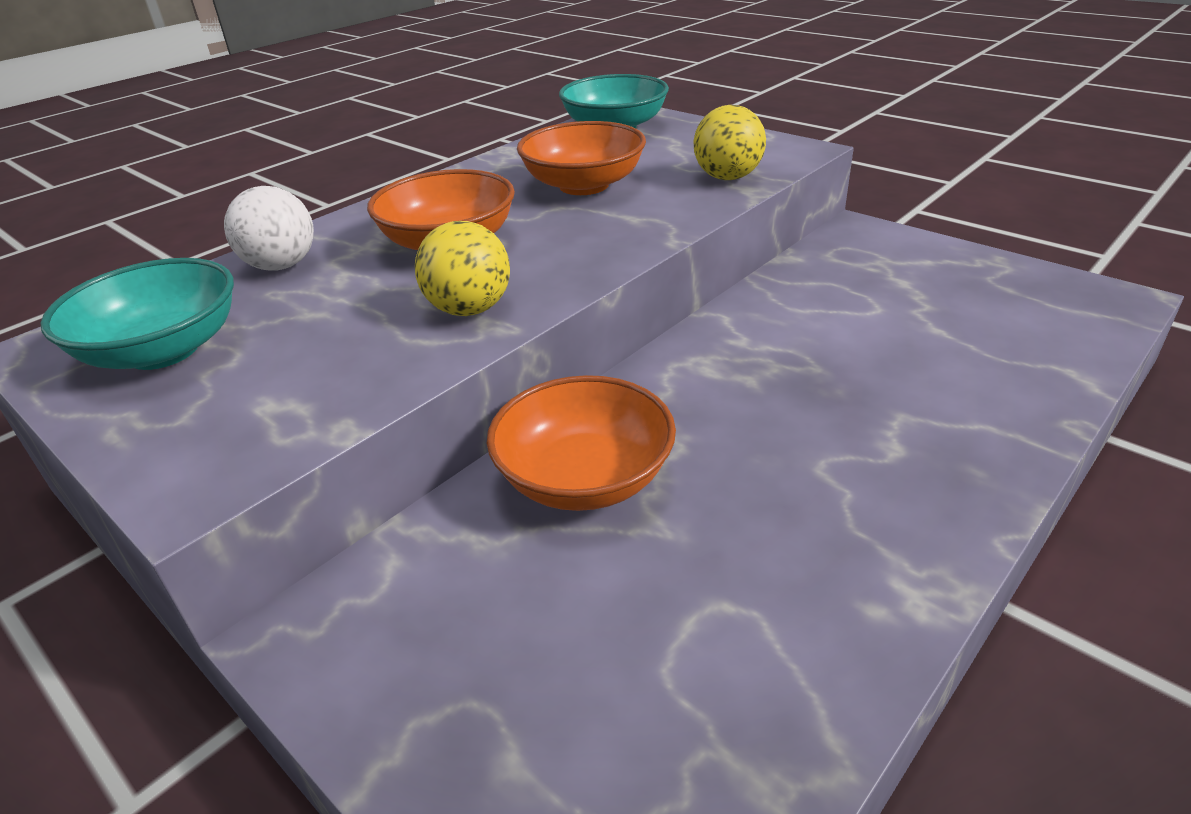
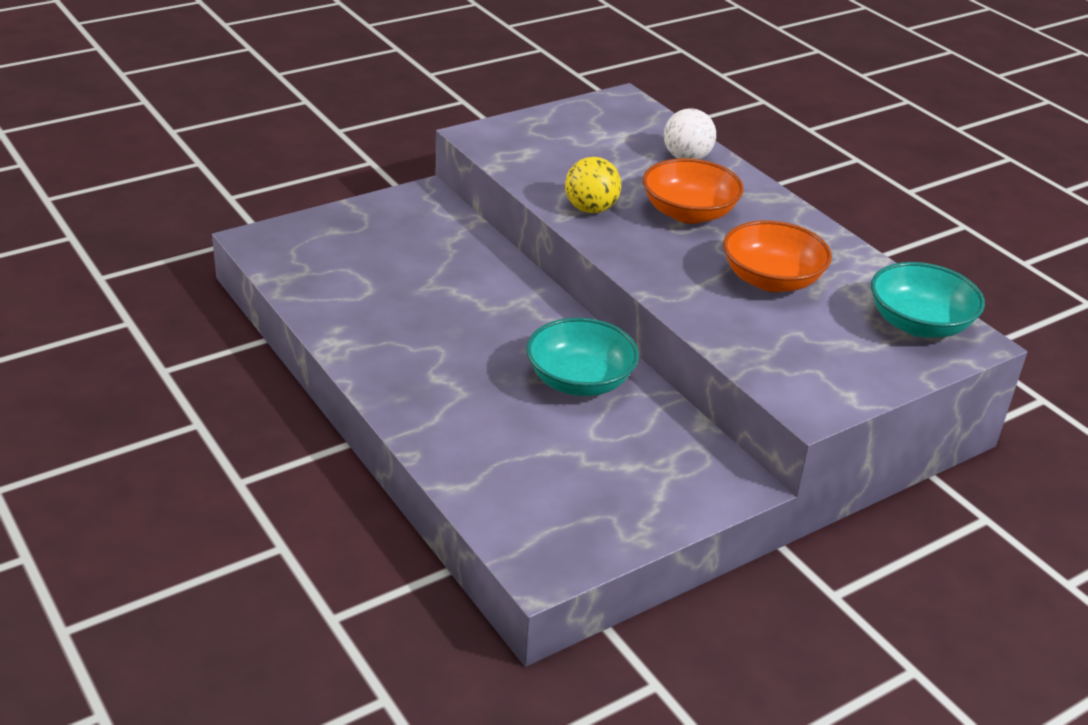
camera: 100 degrees right, 0 degrees up
turquoise bowl [40,258,234,370] -> turquoise bowl moved to [526,318,639,396]
orange bowl [487,375,676,511] -> none
yellow ball [694,105,766,180] -> none

